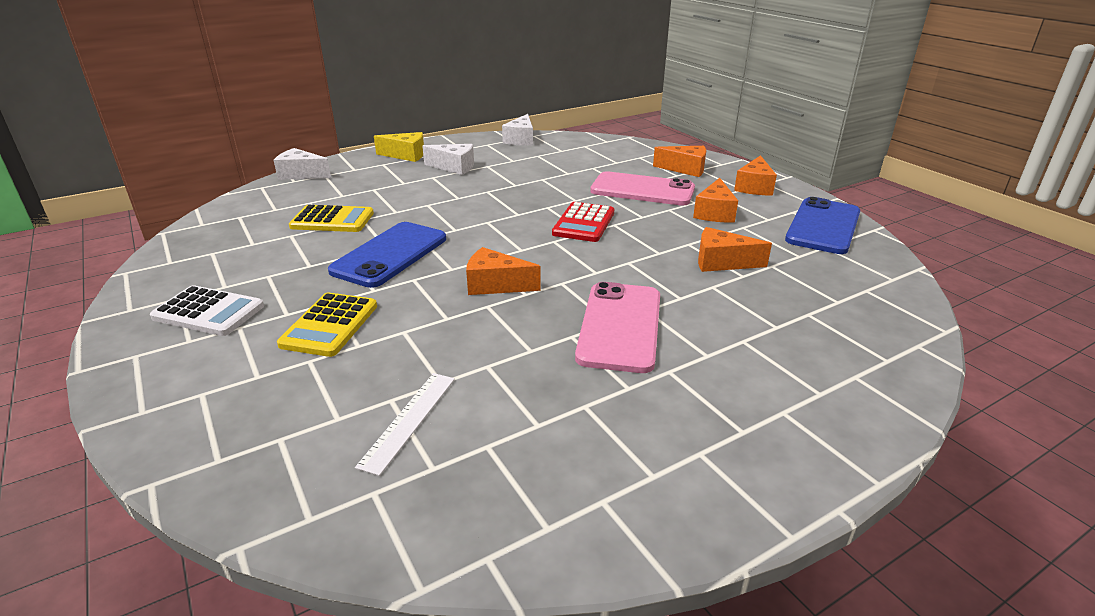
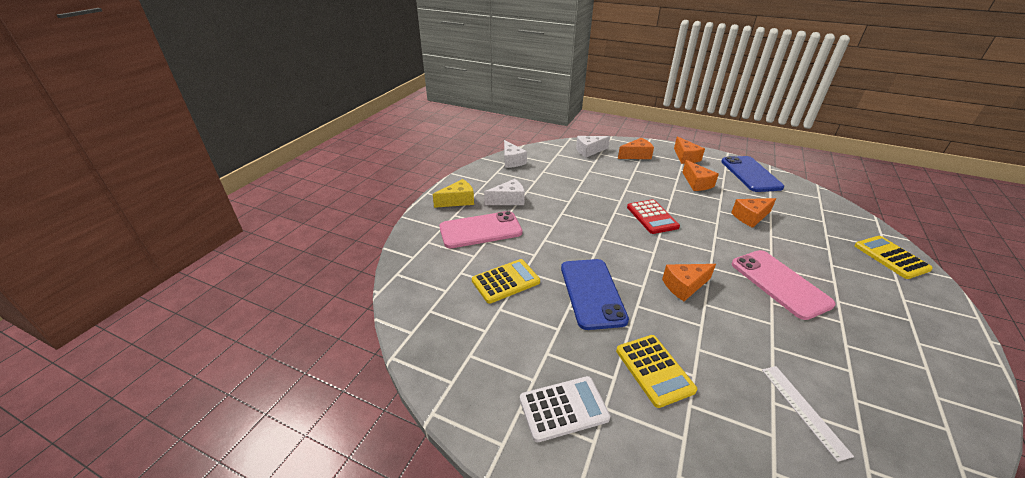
camera: 35 degrees left, 5 degrees up
white cheese [274,148,331,180] -> white cheese moved to [576,136,610,157]
pink phone [590,171,695,206] -> pink phone moved to [439,211,522,248]
none -> yellow calculator [854,236,933,279]

